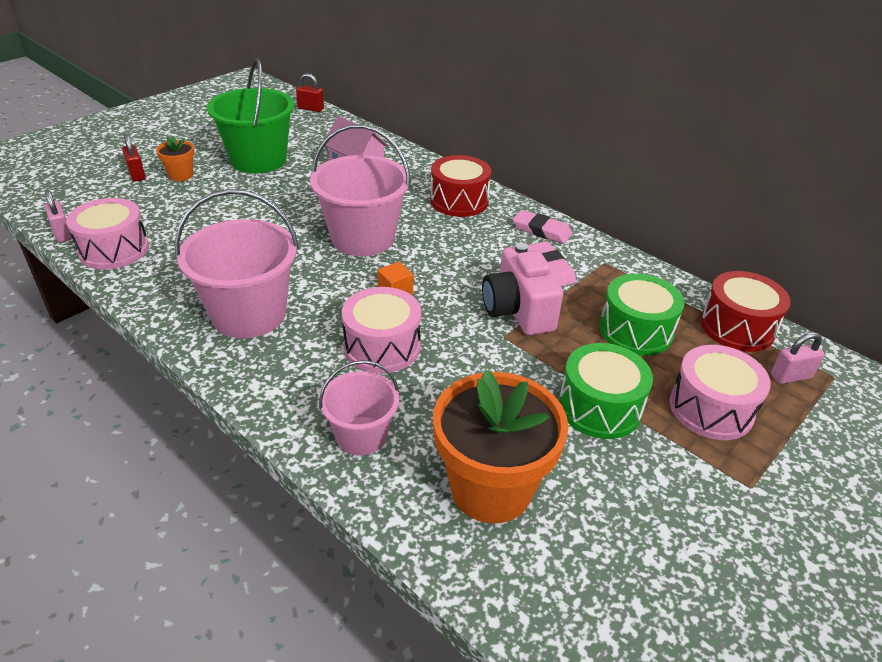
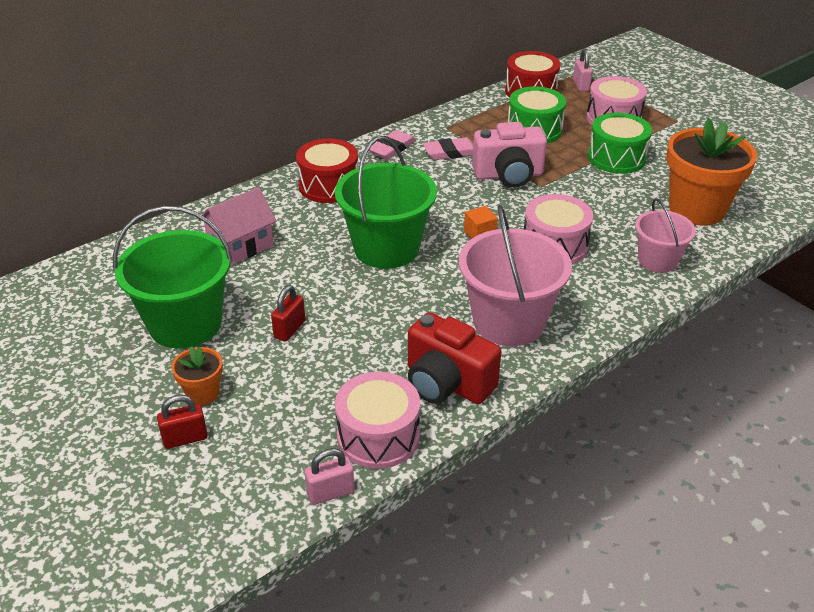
camera: 80 degrees left, 0 degrees up
red padlock [296,73,324,112] -> red padlock moved to [271,285,305,342]
pink bucket [310,124,411,256] -> green bucket [335,136,437,269]
none -> red camera [408,312,501,404]

